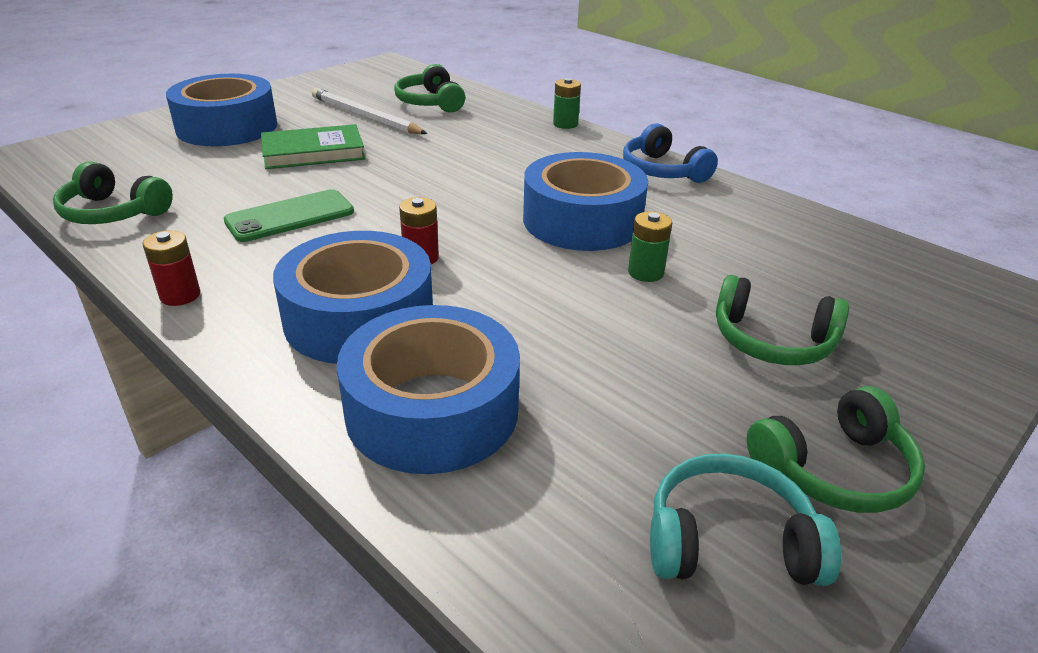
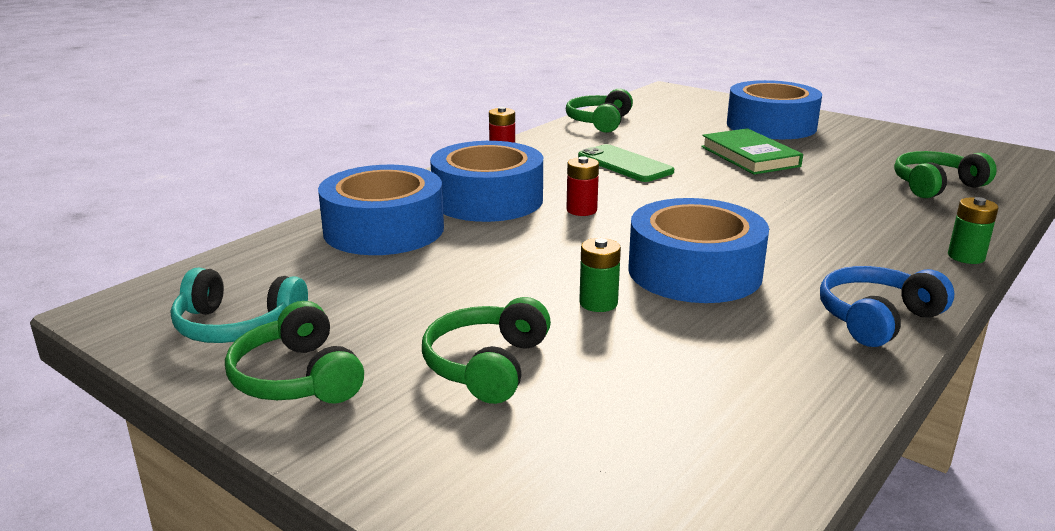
camera: 85 degrees right, 10 degrees down
white pencil [312,88,427,134] -> none
turquoise headphones [650,453,841,586] -> turquoise headphones turned 105 degrees clockwise [171,268,308,343]

